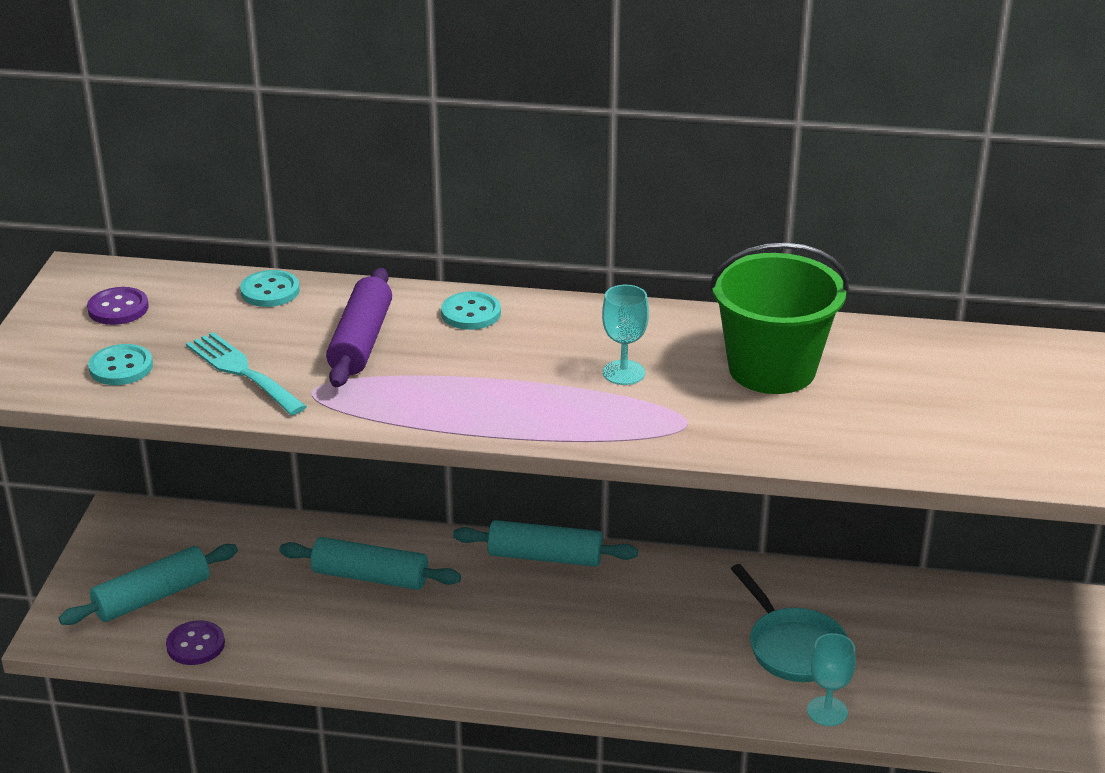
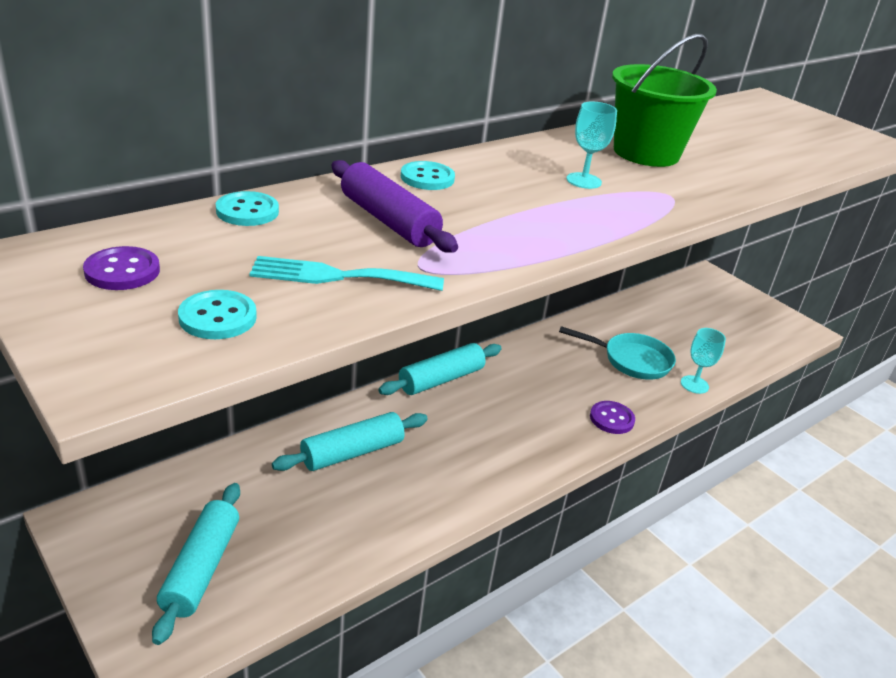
camera: 50 degrees left, 0 degrees up
purple button [166,620,225,665] -> purple button moved to [590,401,635,434]

